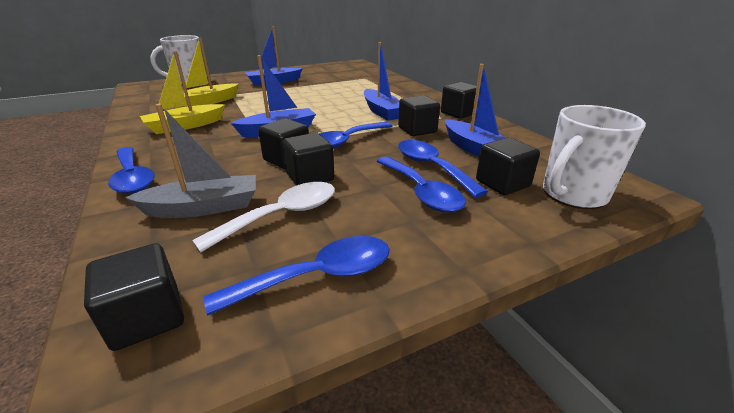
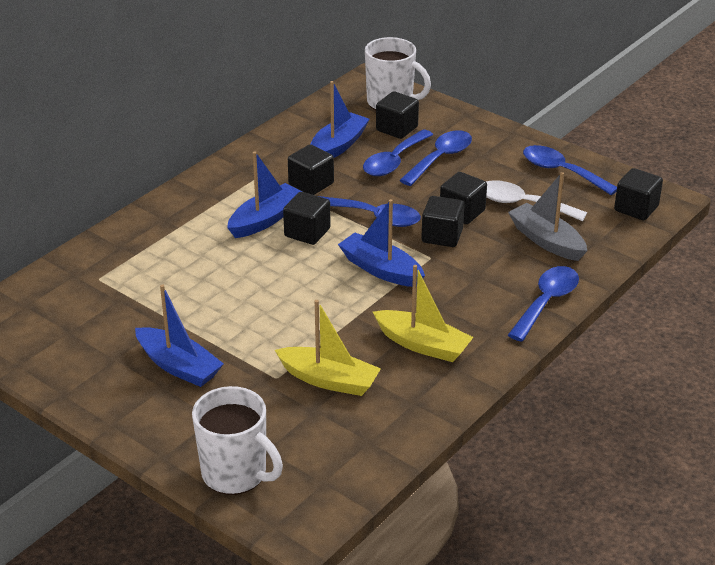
camera: 115 degrees left, 5 degrees up
black cube [441,82,477,119] -> black cube moved to [283,192,331,245]

